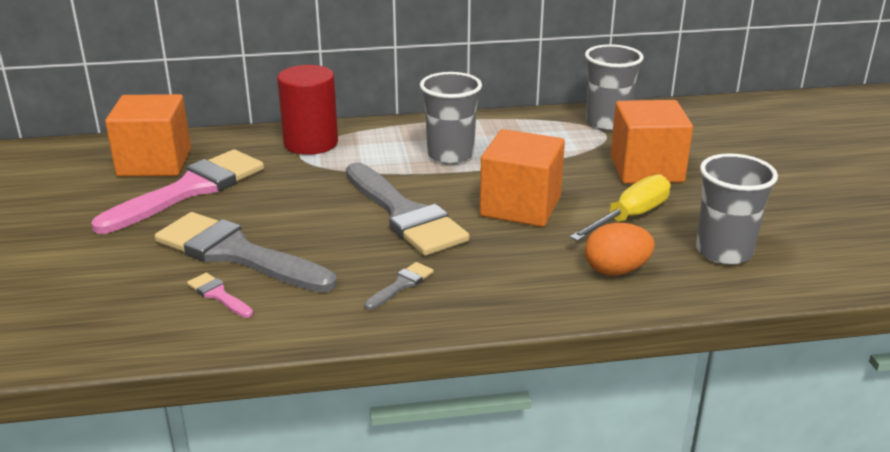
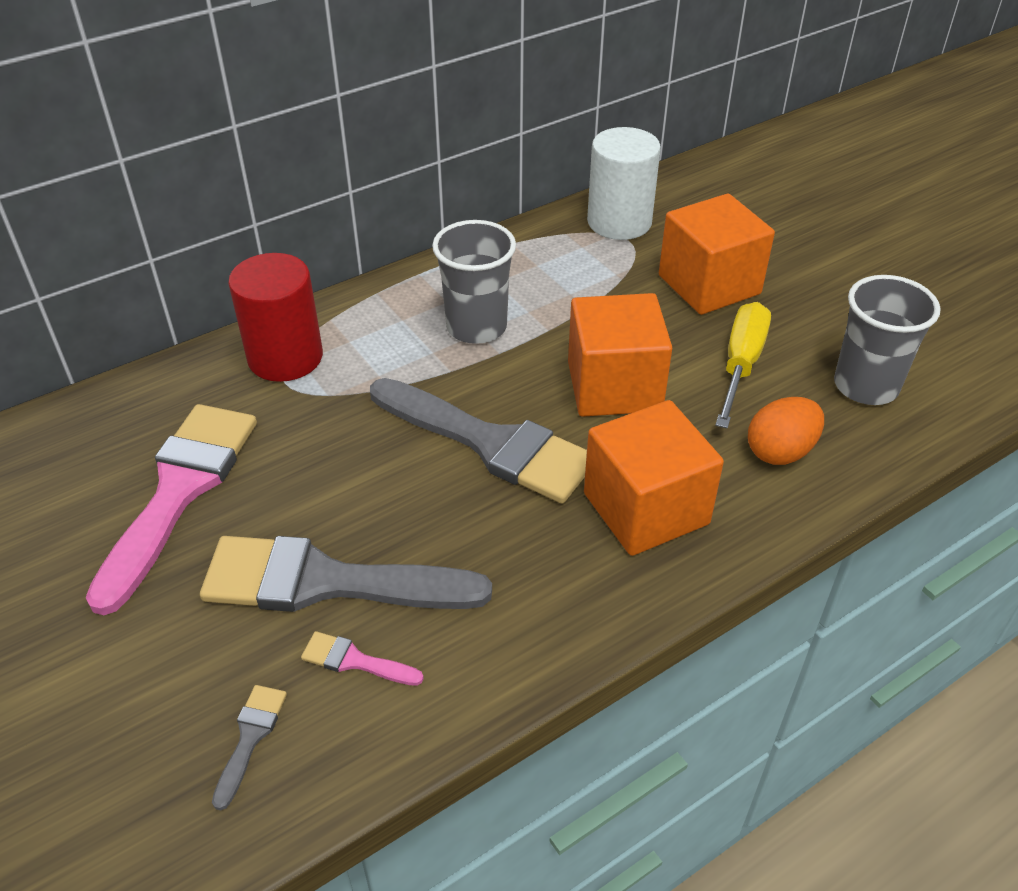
camera: 25 degrees left, 15 degrees up
orange cube [105,94,191,177] -> orange cube moved to [584,400,724,556]
grey brush [364,262,434,310] -> grey brush moved to [212,685,287,810]
grey cup [585,44,644,131] -> white cylinder [587,127,661,240]

